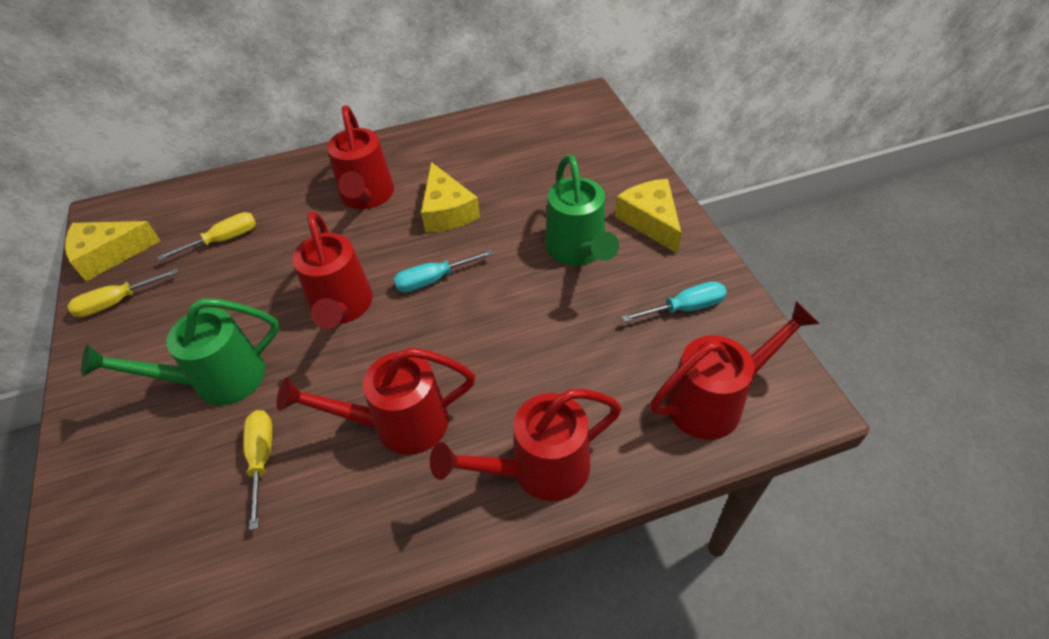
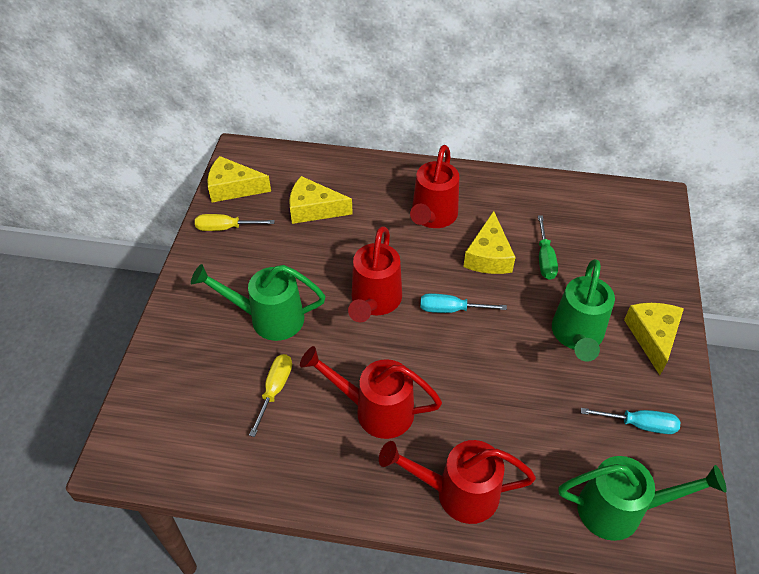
camera: 25 degrees right, 0 degrees up
yellow screwdriver [157,212,256,261] -> yellow cheese [289,176,353,224]
red watering can [650,301,820,440] -> green watering can [558,456,727,541]
none -> green screwdriver [538,216,558,280]

